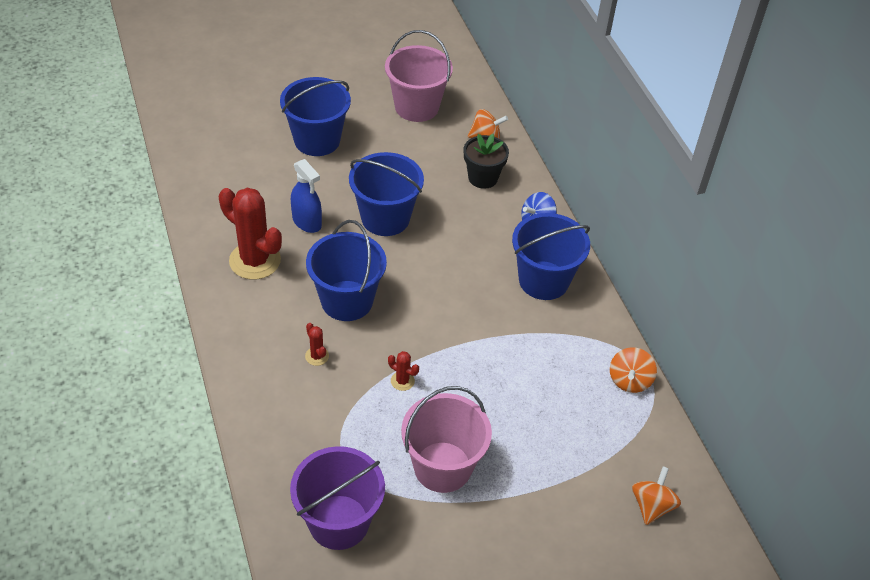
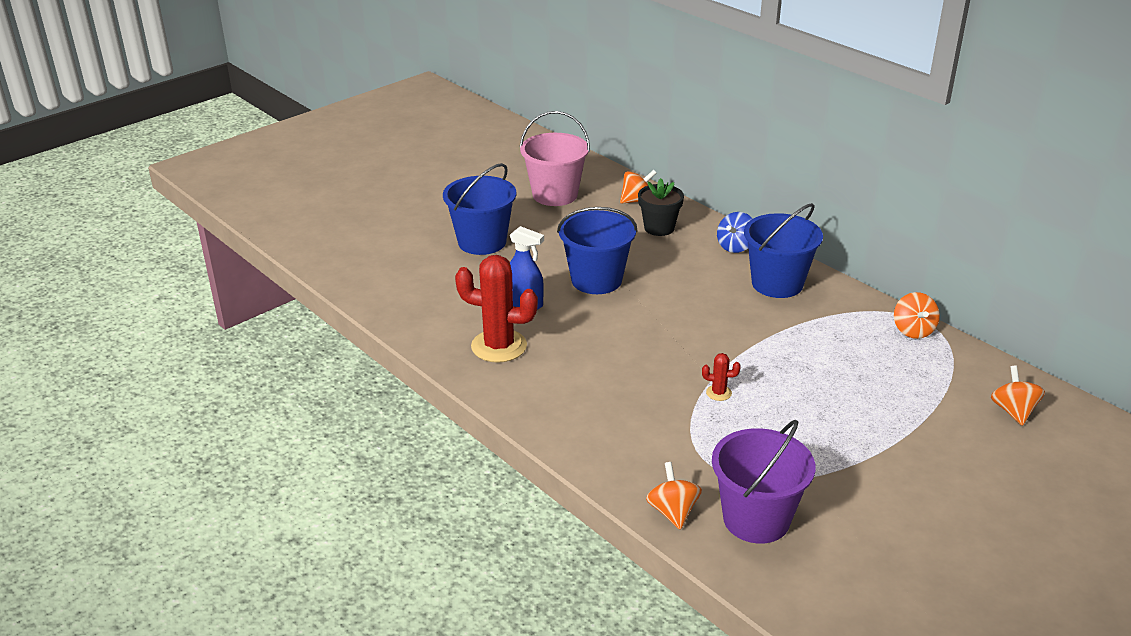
camera: 20 degrees left, 15 degrees down
red cactus [305,323,329,366] -> none
blue bucket [306,220,387,321] -> none
pink bucket [401,386,492,493] -> none
none -> orange spinning top [646,462,702,530]

